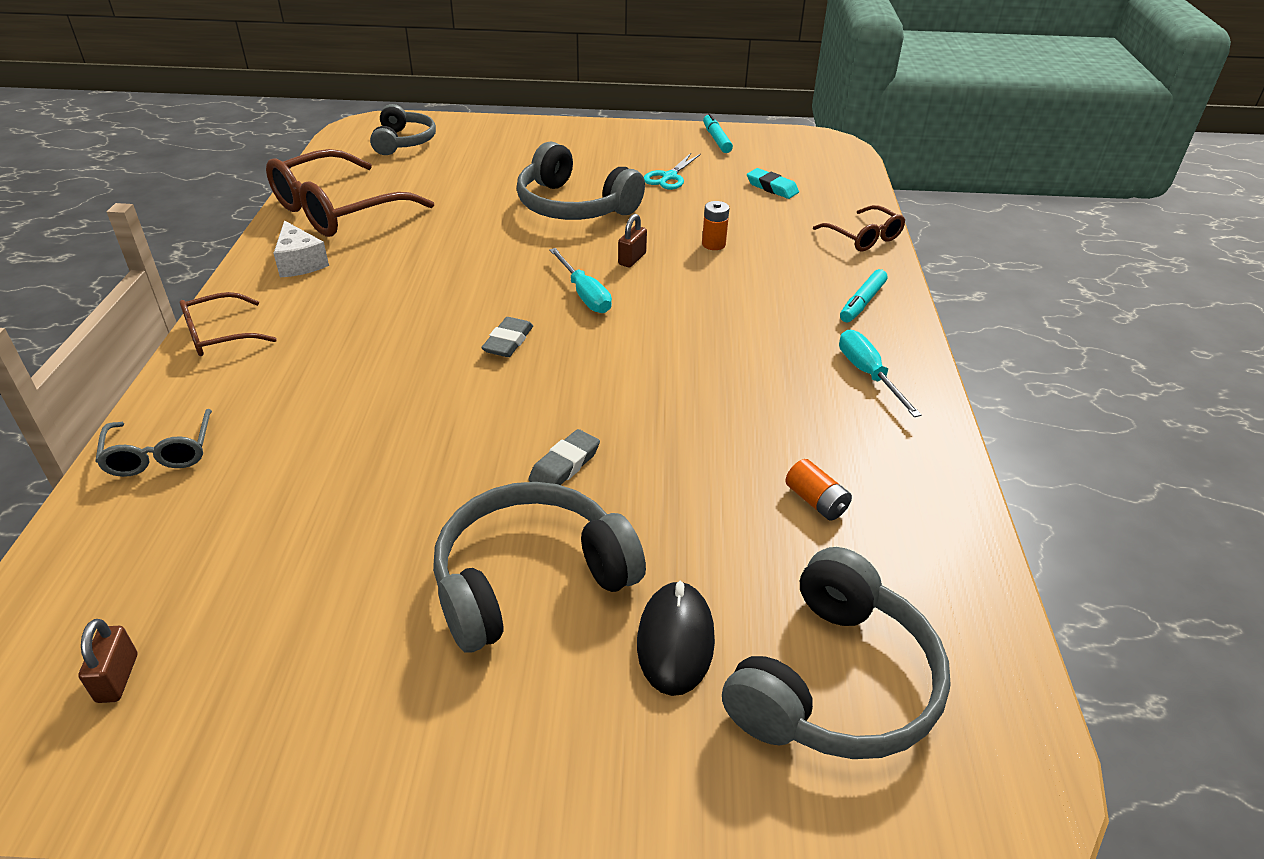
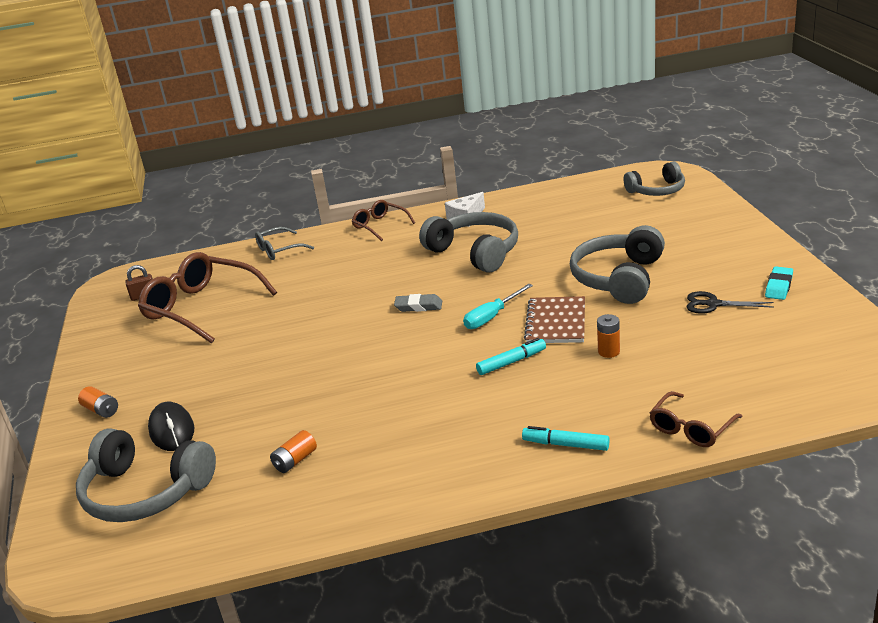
camera: 80 degrees right, 10 degrees down
brown glasses [266,149,434,237] -> brown glasses moved to [138,252,277,344]
grey headphones [433,482,646,652] -> grey headphones moved to [419,212,518,273]
grey eraser [528,429,600,485] -> none
brown padlock [618,214,647,267] -> brown notebook [524,296,585,343]
black mouse [637,581,715,696] -> black mouse turned 75 degrees clockwise [148,402,194,451]
turquoise scissors [644,153,701,190] -> black scissors [686,291,774,314]
turquoise marker [703,113,733,153] -> turquoise marker moved to [476,338,546,375]
turquoise eraser [747,168,799,199] -> turquoise eraser moved to [765,266,793,300]
turquoise screwdriver [839,330,922,417] -> none
none -> orange battery [78,386,118,418]

